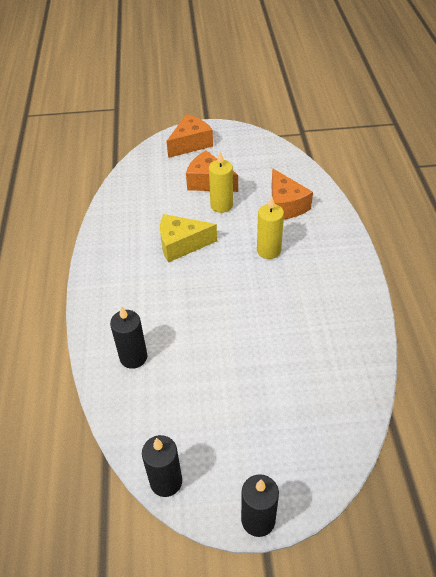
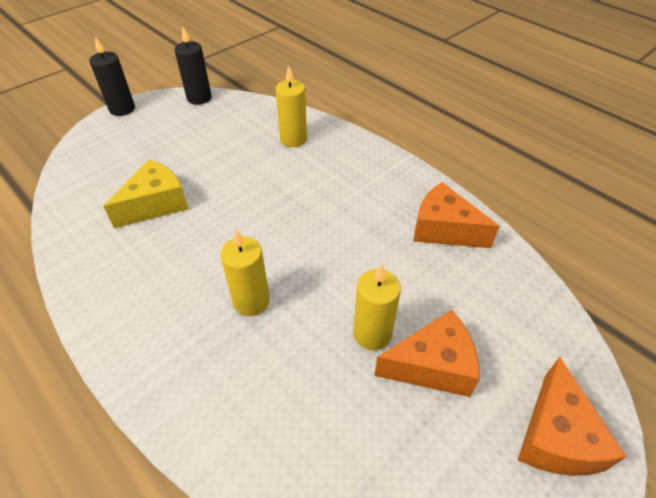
camera: 140 degrees right, 0 degrees up
black candle [110,306,148,369] -> yellow candle [275,66,307,147]
yellow cheese [160,214,217,263] -> yellow cheese moved to [103,159,188,228]
orange cheese [272,168,313,219] -> orange cheese moved to [414,182,500,248]

